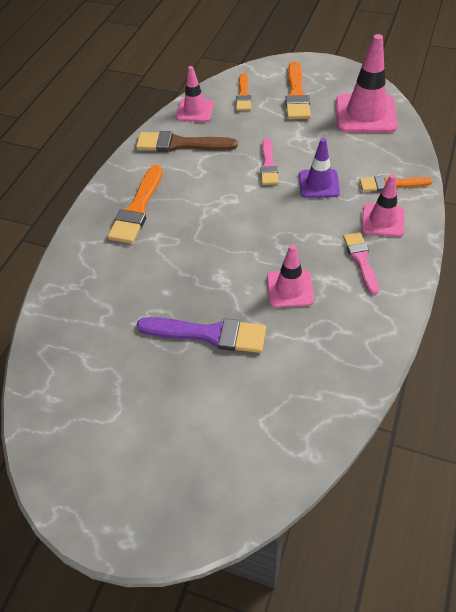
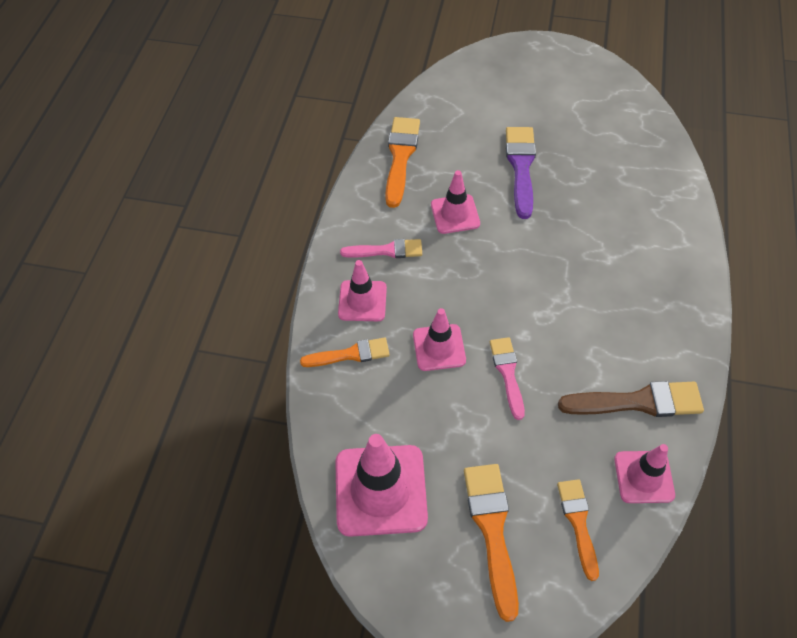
camera: 170 degrees right, 5 degrees up
orange brush [108,165,163,244] -> orange brush moved to [385,117,420,208]
purple brush [137,317,266,353] -> purple brush turned 90 degrees clockwise [506,127,536,219]
purple traffic cone [299,138,340,198] -> pink traffic cone [413,308,466,371]
pink brush [343,232,379,295] -> pink brush turned 75 degrees counterclockwise [340,239,422,258]

